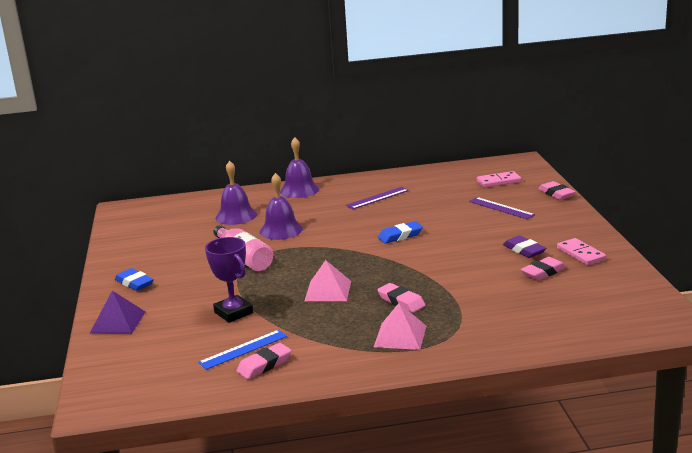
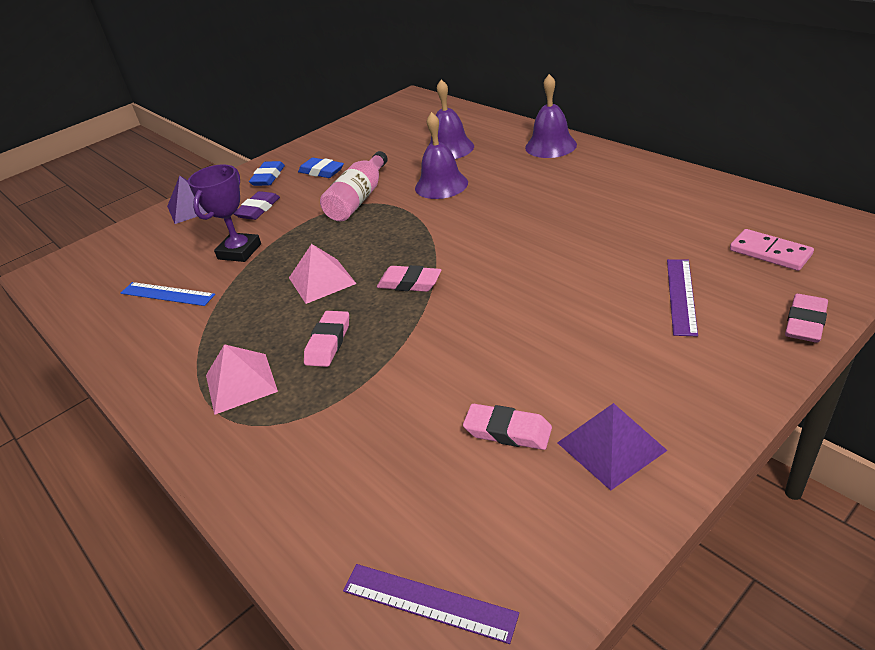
camera: 60 degrees right, 15 degrees up
pink eraser [236,343,291,379] -> pink eraser moved to [377,265,442,292]
purple ruler [346,187,409,209] -> purple ruler moved to [343,564,519,644]
blue eraser [378,221,423,244] -> blue eraser moved to [298,158,344,178]
purple eraser [503,235,546,258] -> purple eraser moved to [234,191,280,220]
pink domino [557,238,606,265] -> purple pyramid [557,403,668,491]

